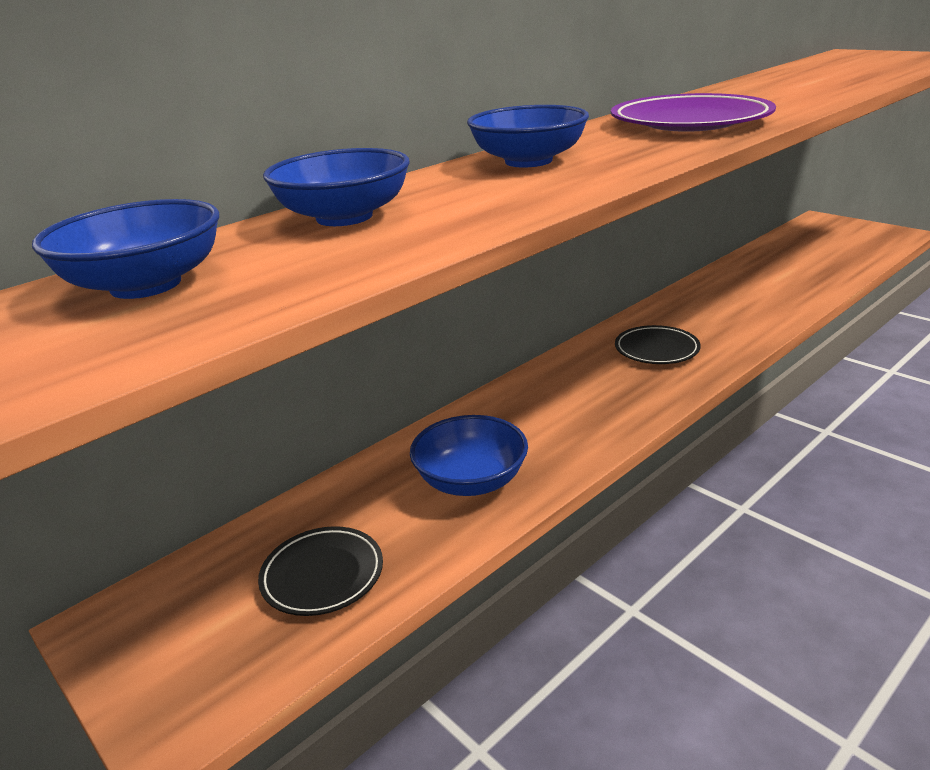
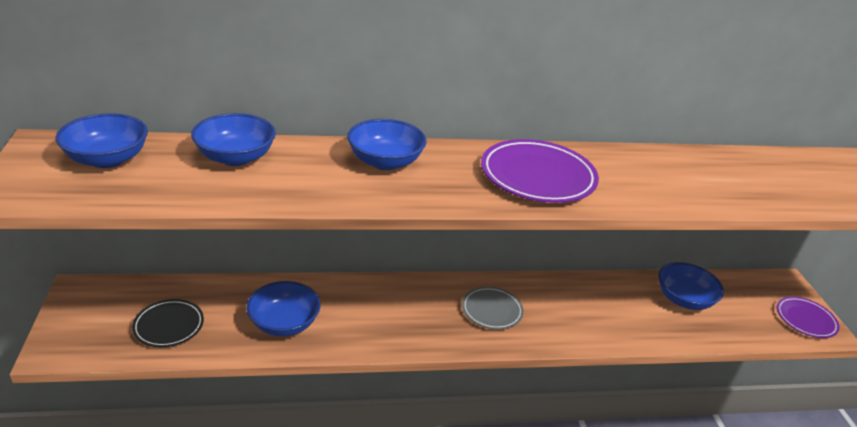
camera: 30 degrees right, 5 degrees up
black plate [615,325,701,364] -> grey plate [462,286,524,330]
none -> blue bowl [658,262,724,310]
none -> purple plate [777,296,840,338]

